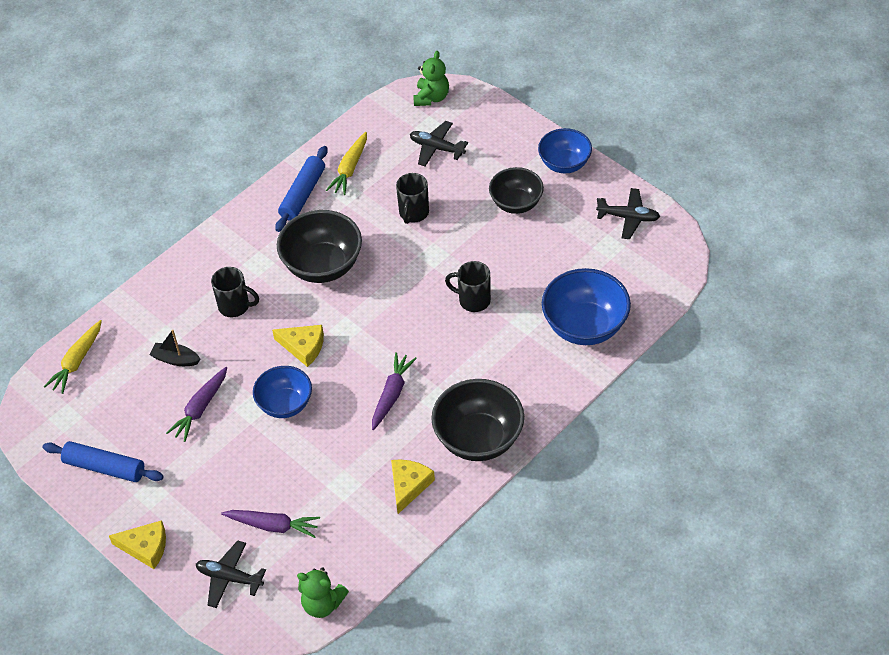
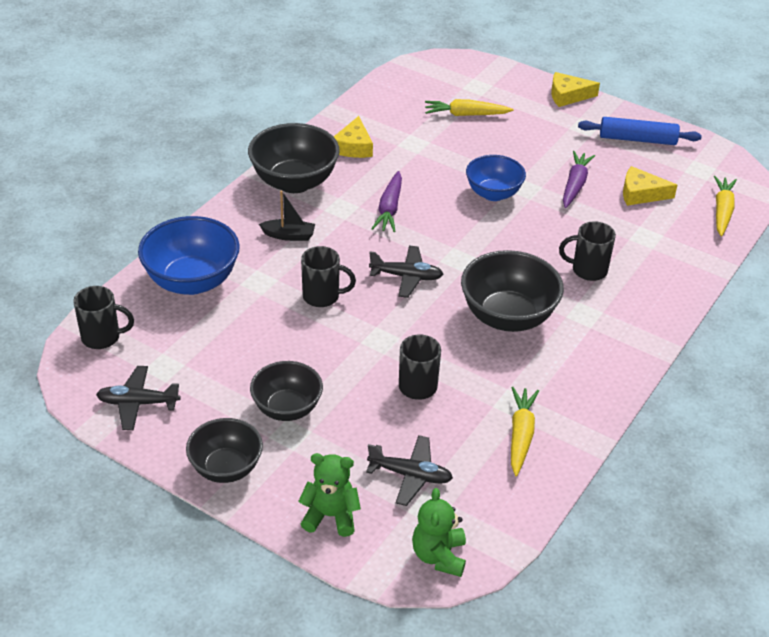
camera: 165 degrees right, 10 degrees down
black boat [150,330,200,366] -> black boat moved to [259,191,315,241]
black plane [196,541,266,608] -> black plane moved to [369,245,443,298]
purple carrot [221,510,320,538] -> yellow carrot [425,99,514,116]
yellow cheese [272,325,324,367] -> yellow cheese moved to [623,166,677,206]
blue rolling pin [275,146,328,232] -> none
green teddy bear [297,567,349,618] -> green teddy bear moved to [298,453,361,537]
blue bowl [538,128,592,173] -> black bowl [186,418,263,483]
none -> black mug [73,286,134,349]

